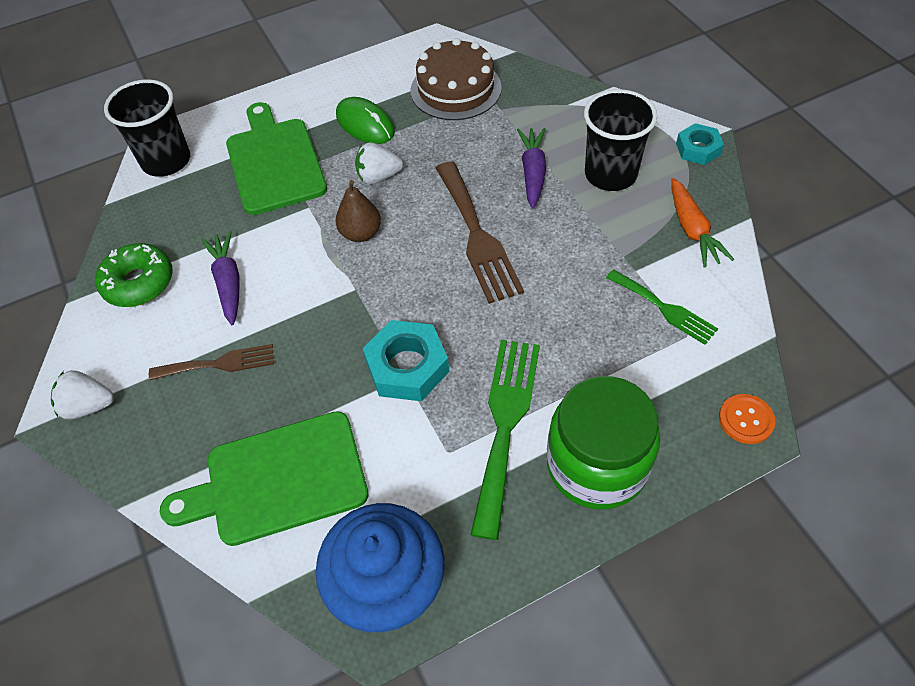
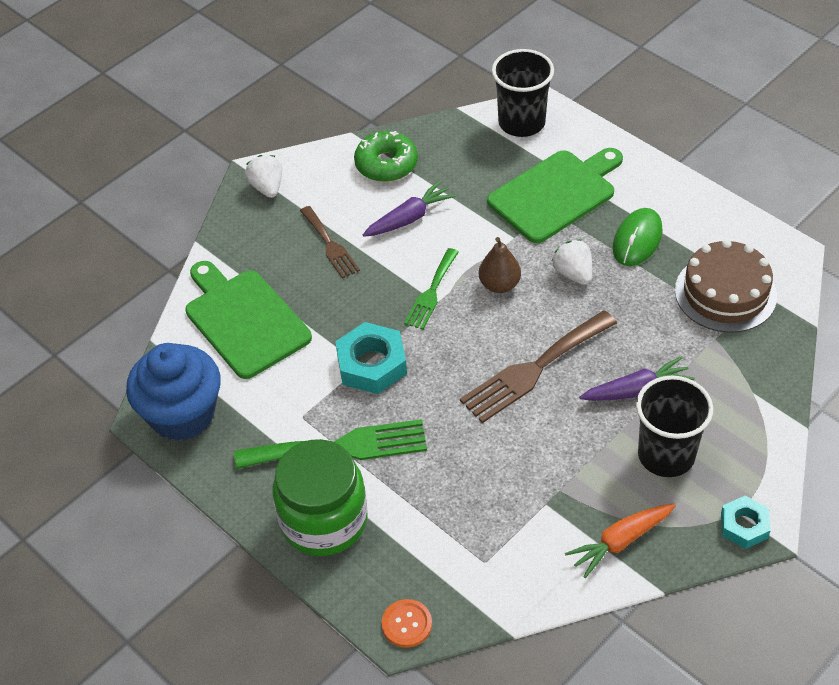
camera: 70 degrees right, 5 degrees down
green fork [606,269,718,345] -> green fork moved to [404,248,459,330]

